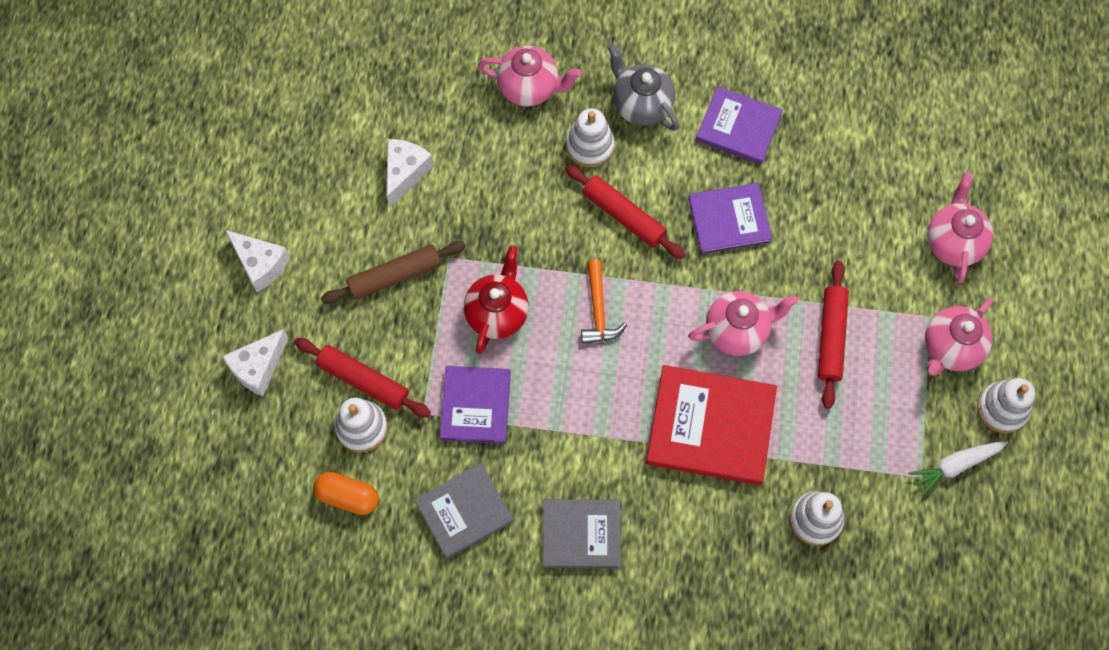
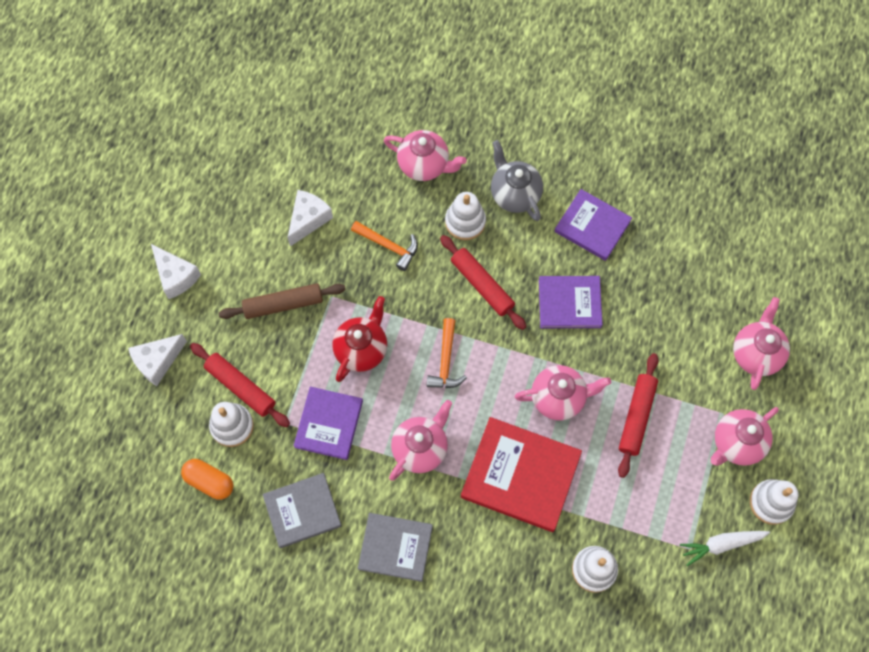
camera: 10 degrees right, 0 degrees up
none -> orange hammer [351,221,418,271]
none -> pink teapot [389,400,452,481]

